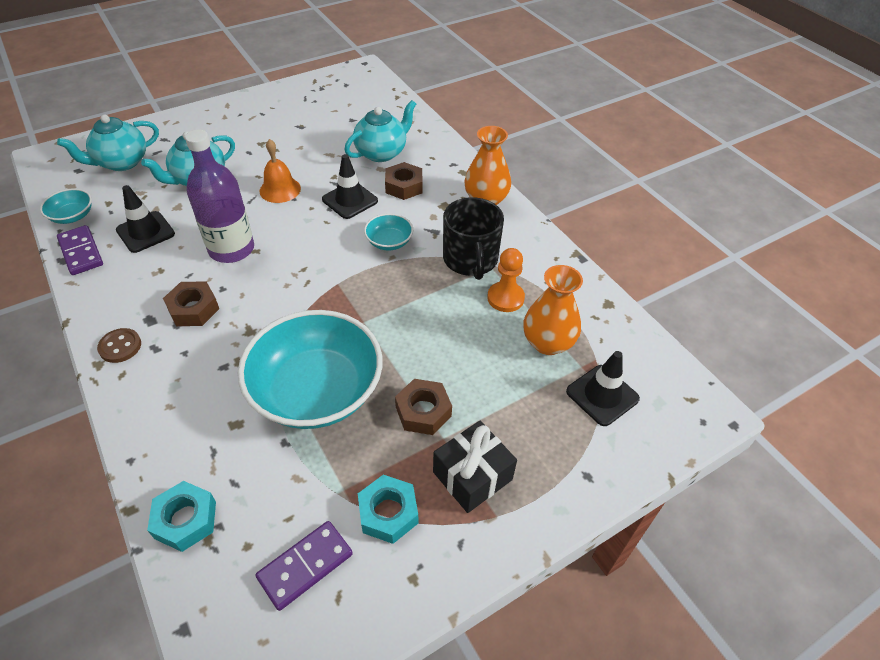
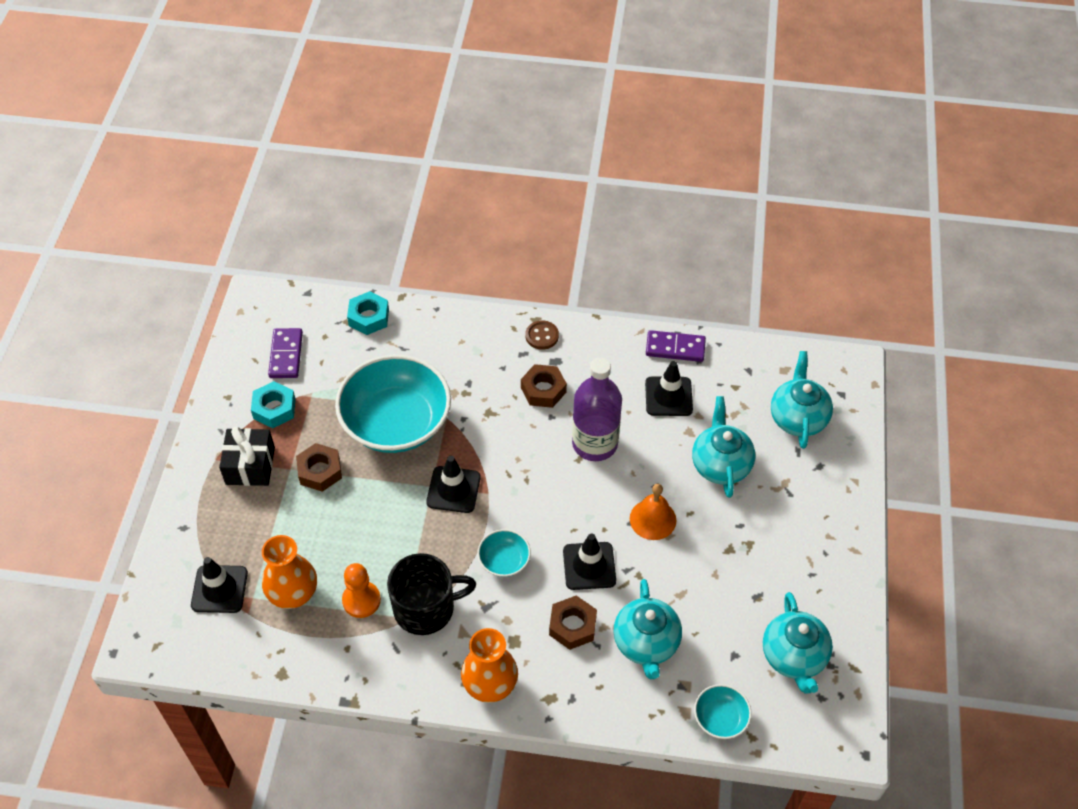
camera: 130 degrees right, 5 degrees up
turquoise bowl [40,188,92,224] -> turquoise bowl moved to [694,684,752,739]
black mug [443,197,504,280] -> black mug turned 135 degrees clockwise [387,553,476,635]
none -> black traffic cone [426,456,481,513]
none -> turquoise teapot [763,592,833,694]

